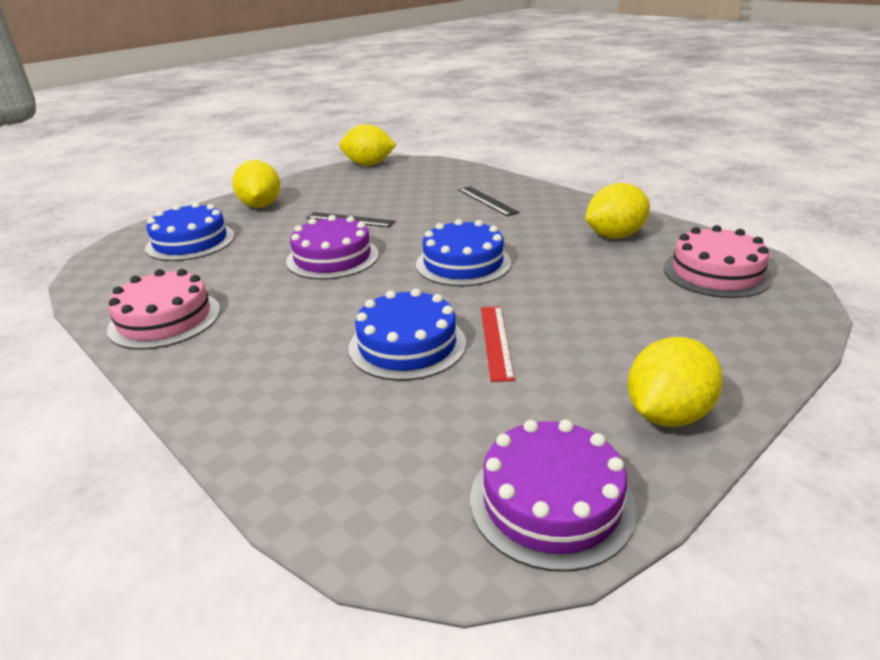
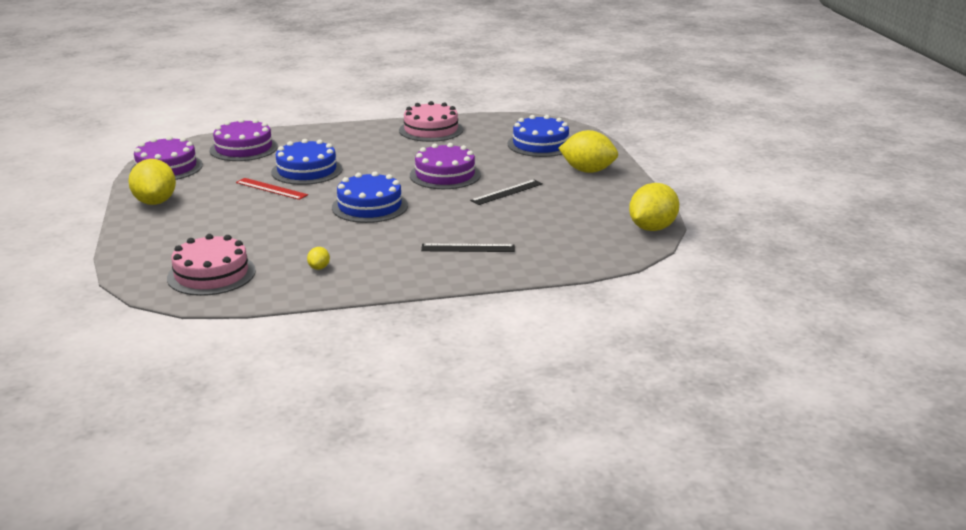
camera: 120 degrees right, 5 degrees down
yellow lemon [585,183,650,238] -> yellow lemon [307,247,330,270], size x0.44
none -> purple cake [210,118,278,161]

